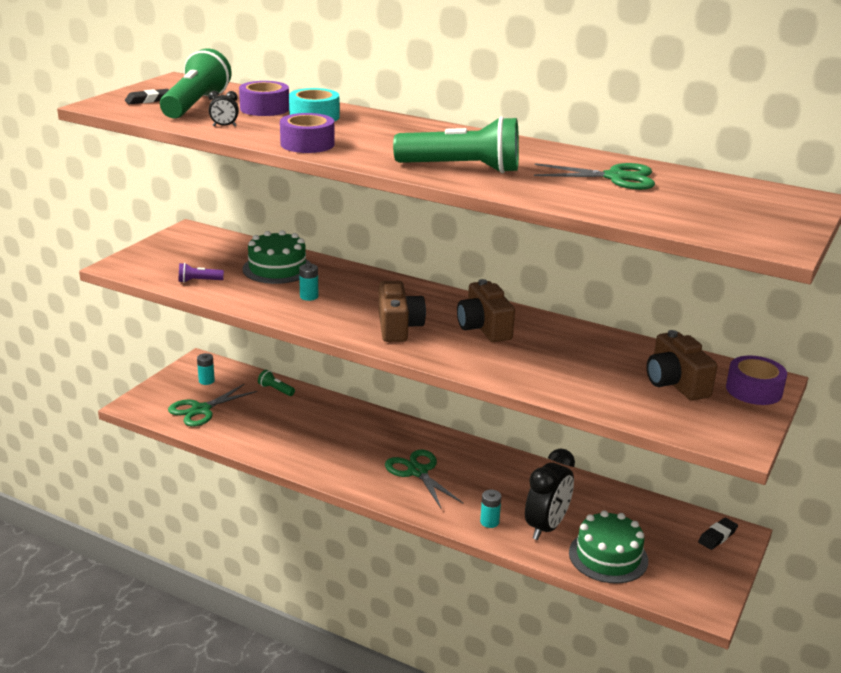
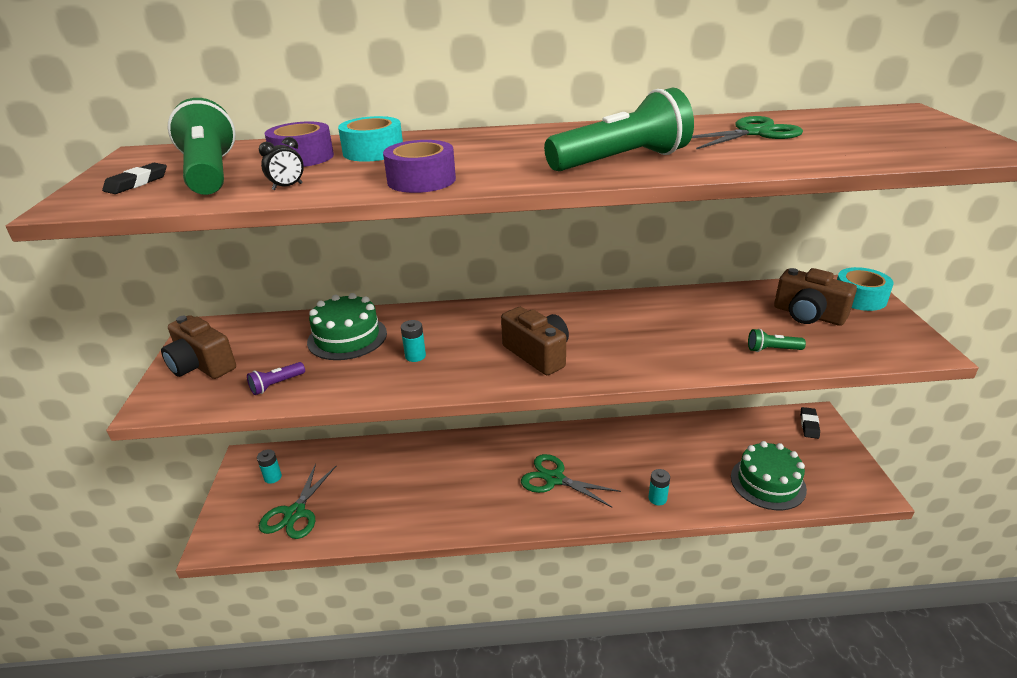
camera: 30 degrees left, 5 degrees up
green flashlight [258,370,295,396] -> green flashlight moved to [748,329,806,352]
brown camera [457,279,515,342] -> brown camera moved to [161,315,236,379]
black clock [525,448,575,540] -> none
purple tape [726,356,787,405] -> turquoise tape [837,267,894,311]

